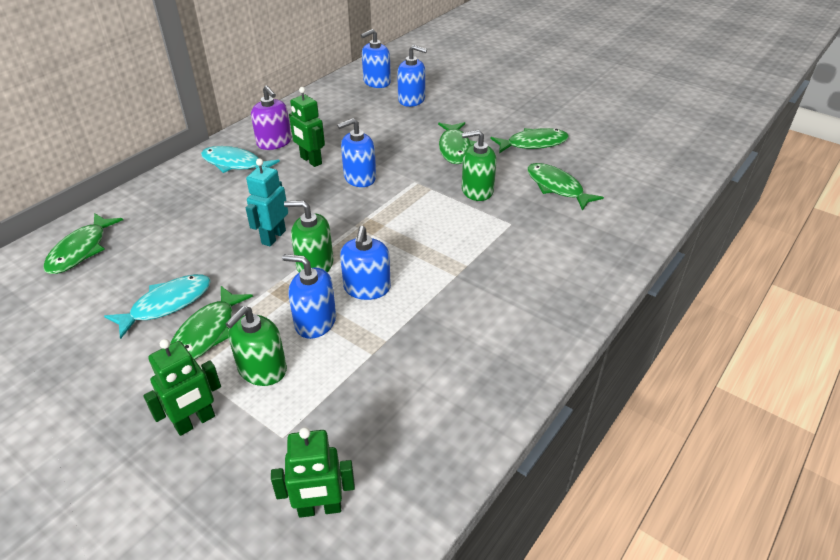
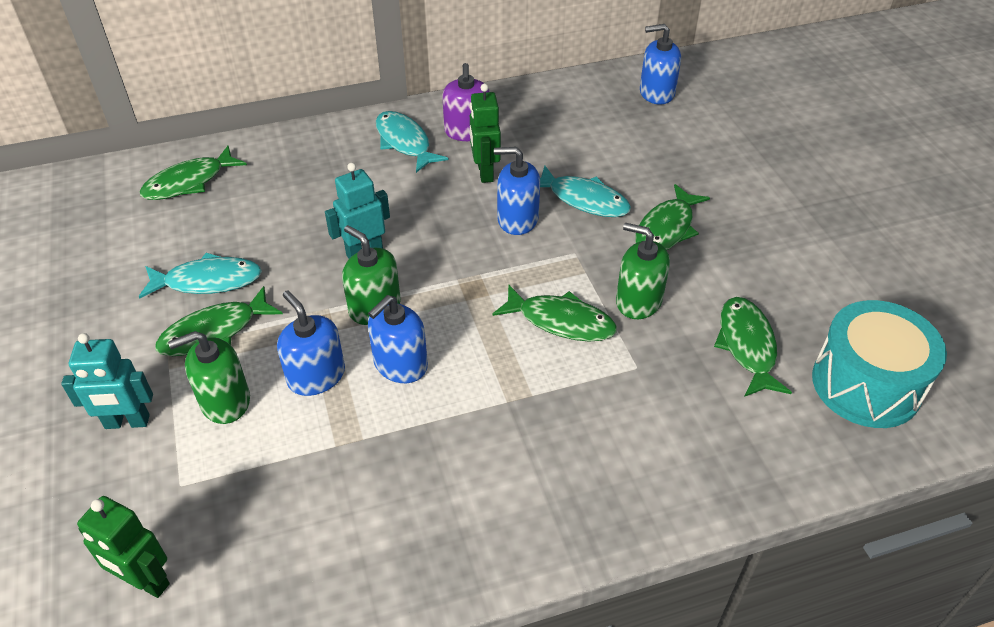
camera: 35 degrees right, 5 degrees up
green robot [143,339,221,436] -> turquoise robot [61,333,153,429]
blue soap dispenser [397,45,427,107] -> none
green fish [491,128,569,153] -> green fish moved to [492,284,617,341]
none -> turquoise fish [540,166,631,217]
none -> turquoise drum [812,300,947,428]

